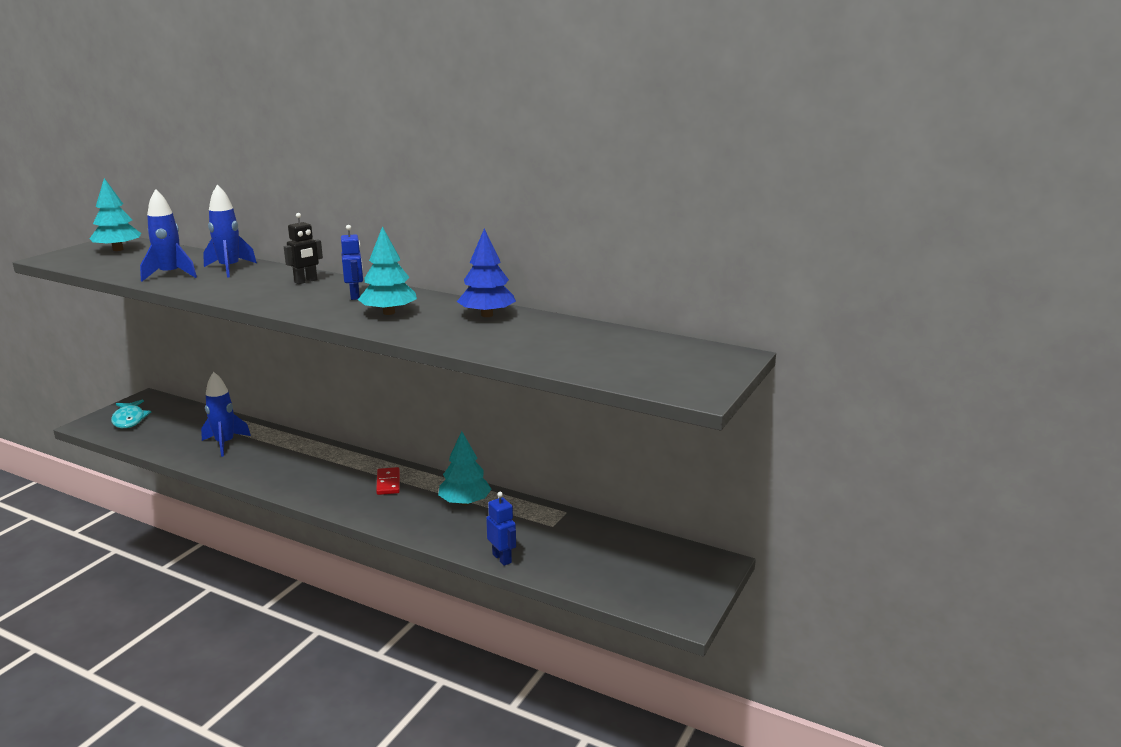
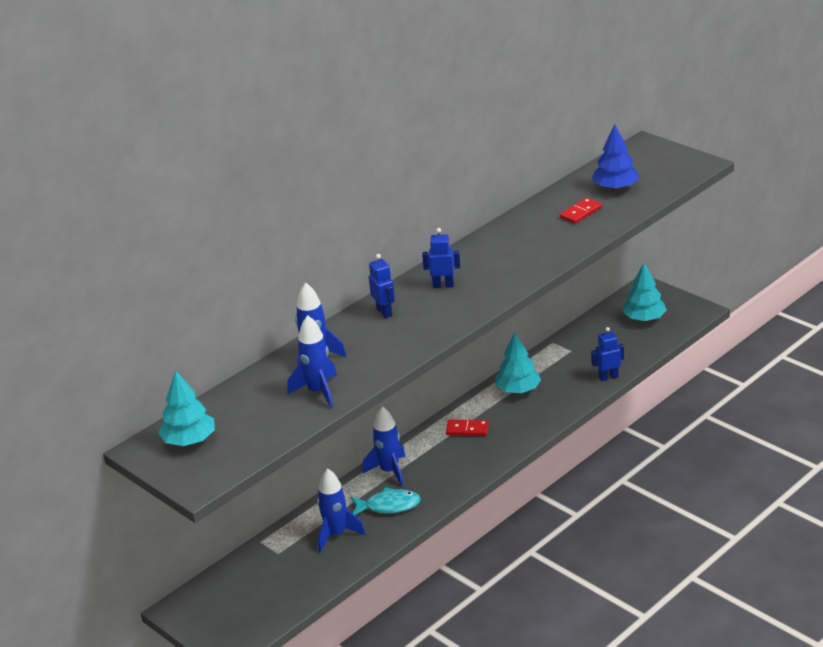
camera: 70 degrees left, 10 degrees up
turquoise fish [111,399,151,428] -> turquoise fish moved to [351,487,421,515]
black robot [284,213,323,284] -> blue robot [369,254,395,318]
turquoise tree [358,226,417,315] -> turquoise tree moved to [622,263,667,321]
blue tree [457,228,516,317] -> blue tree moved to [592,124,639,190]
none -> blue rocket [362,406,406,487]
none -> red domino [560,198,602,224]

